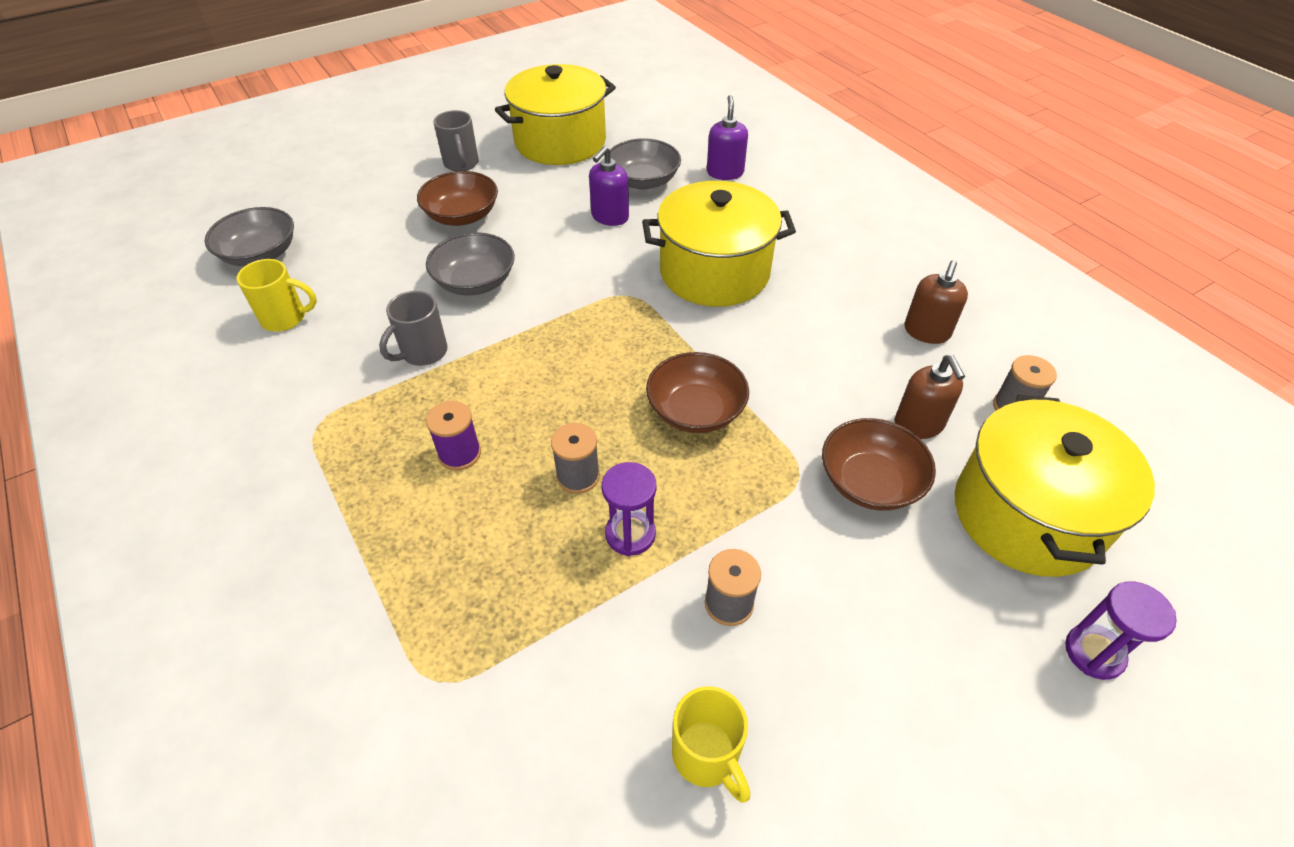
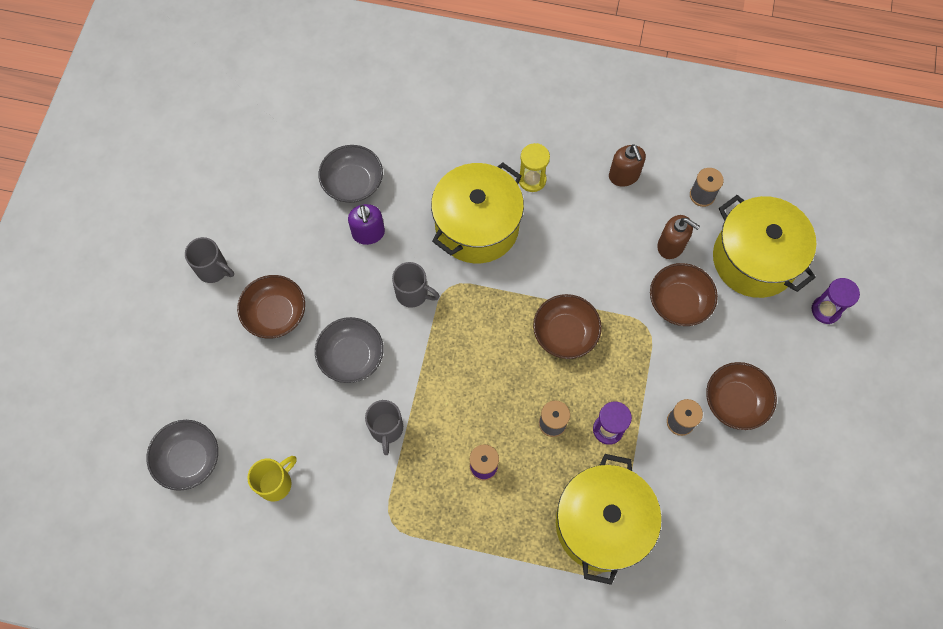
camera: 45 degrees left, 20 degrees up
yellow pot [495,64,616,165] -> yellow pot moved to [556,454,662,585]
yellow mug [672,686,750,803] -> none
purple soap dispenser [707,95,748,180] -> none
none -> grey mug [392,262,440,308]
none -> yellow hourglass [519,143,550,192]
none -> brown bowl [706,362,777,430]

